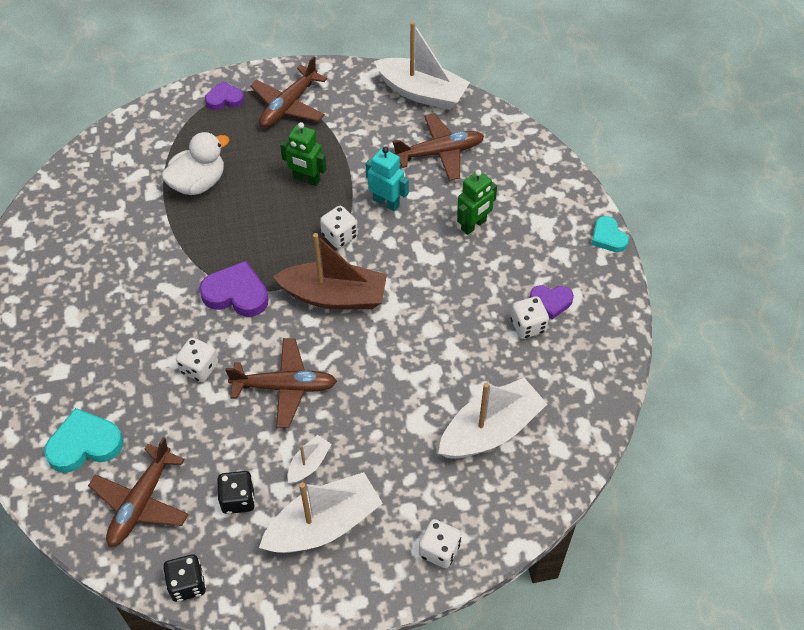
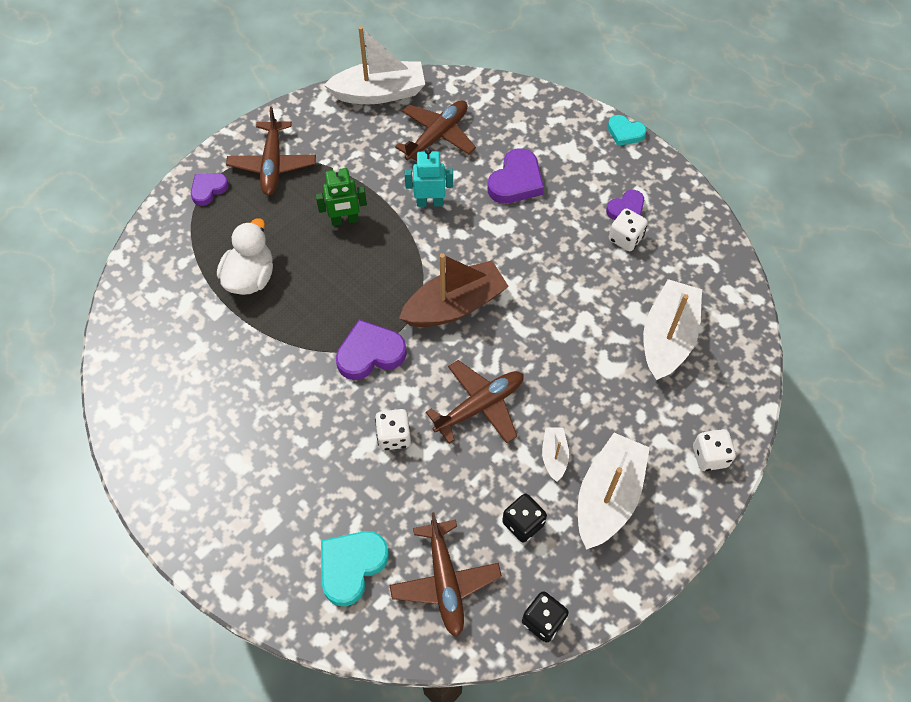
camera: 35 degrees left, 5 degrees up
white dice [320,206,358,248] -> none
green robot [457,170,497,235] -> purple heart [488,148,544,204]

